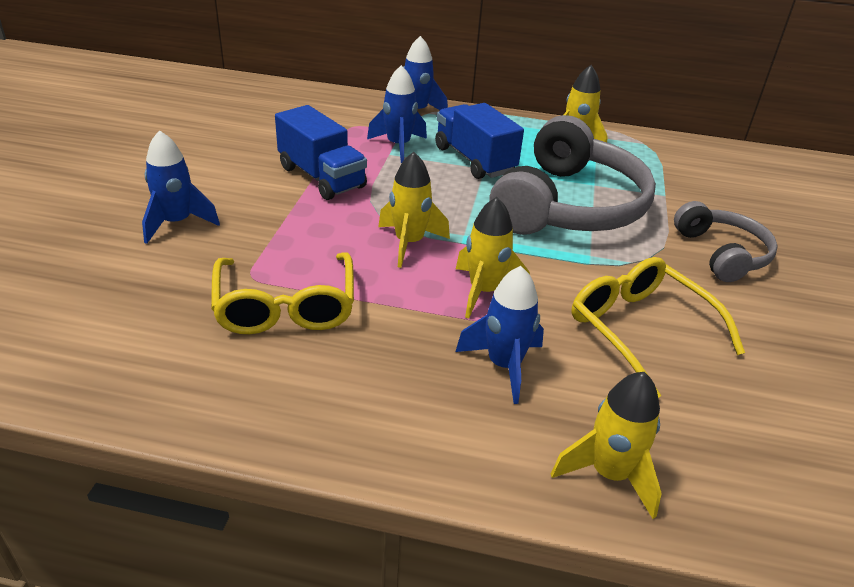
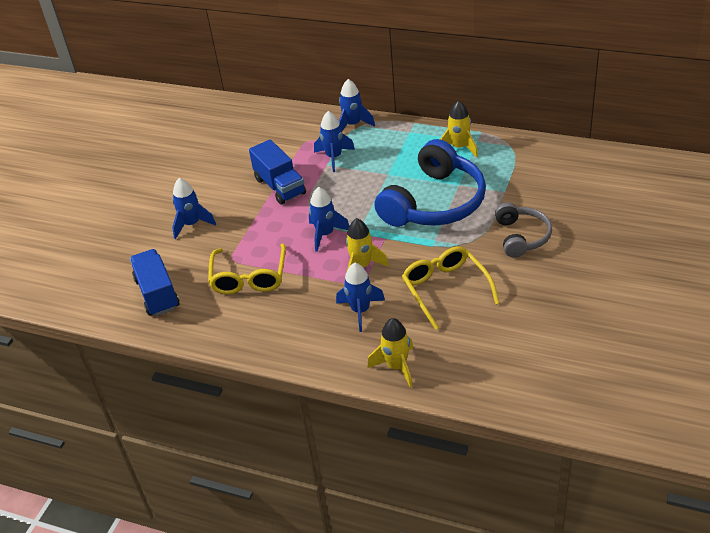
camera: 15 degrees right, 5 degrees up
yellow rocket [378,152,450,268] -> blue rocket [309,187,350,252]
blue truck [435,103,524,179] -> blue truck moved to [130,249,180,316]
grey headphones [490,115,656,235] -> blue headphones [374,139,486,227]

